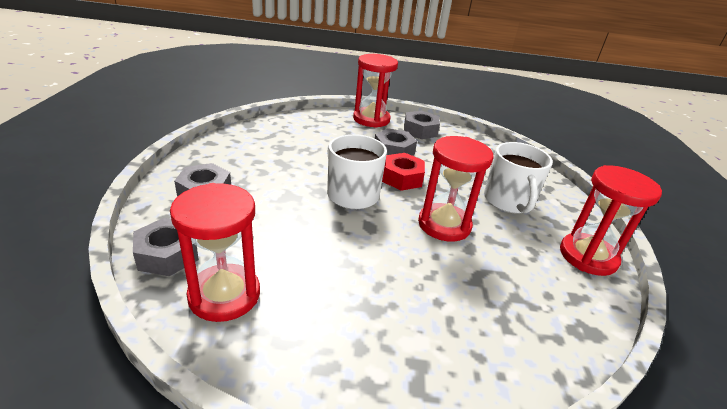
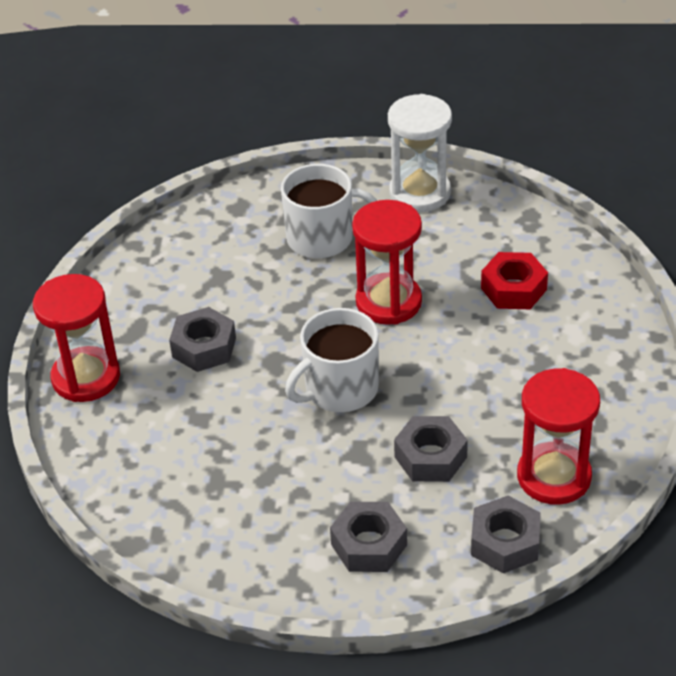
camera: 85 degrees left, 10 degrees up
red nut [382,153,425,191] -> red nut moved to [481,252,548,309]
grey nut [404,111,440,139] -> grey nut moved to [394,416,468,482]
red hourglass [560,165,662,276] -> white hourglass [388,94,452,212]

